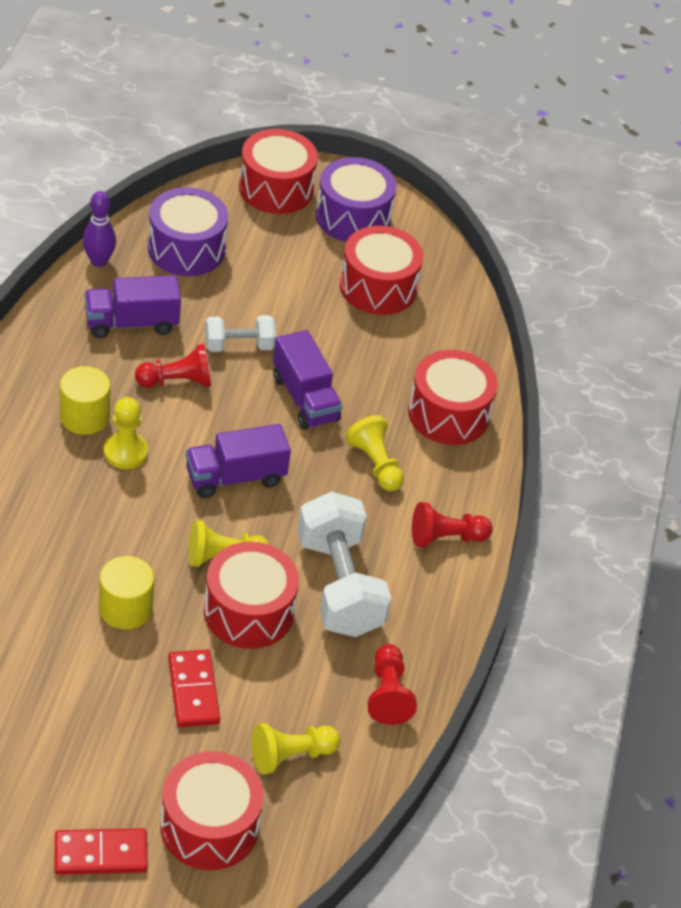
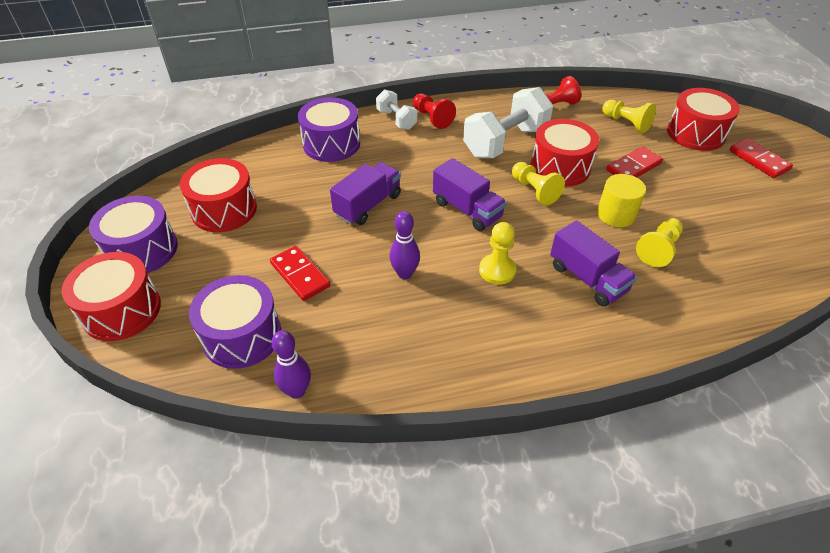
camera: 110 degrees left, 0 degrees up
yellow cylinder [60,366,111,435] -> none
purple truck [85,275,181,338] -> purple truck moved to [550,220,637,307]
red pawn [135,344,211,388] -> purple bowling pin [389,211,420,279]
white dumbbell [205,315,276,352] -> white dumbbell moved to [376,89,417,130]
yellow pawn [345,415,404,491] -> yellow pawn moved to [636,218,683,267]
red drum [408,350,498,445] -> purple drum [298,97,360,162]
none -> red domino [270,246,331,301]

